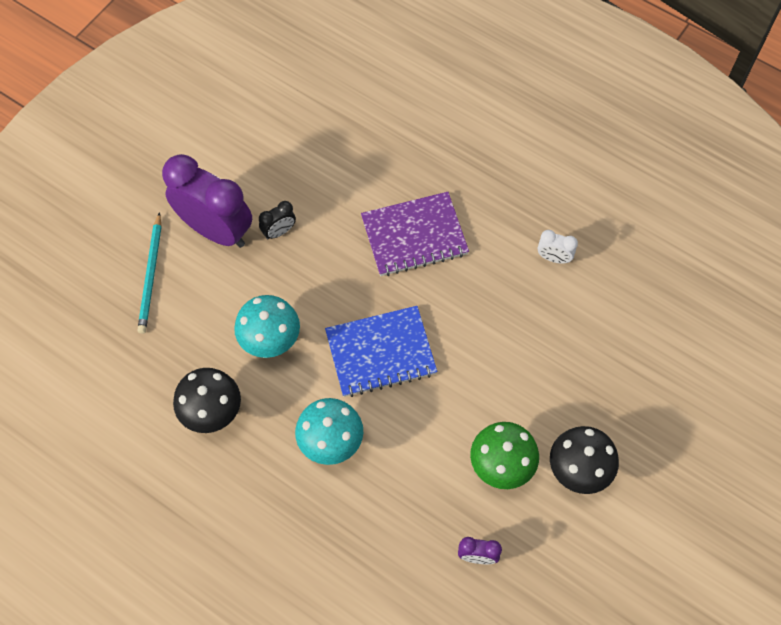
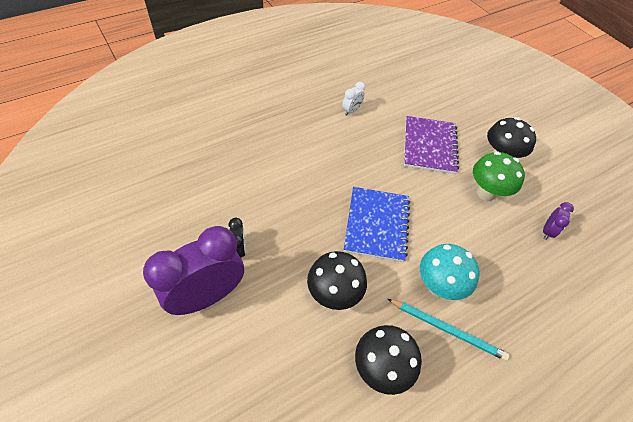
camera: 70 degrees left, 10 degrees down
turquoise pencil [137,212,162,334] -> turquoise pencil moved to [388,299,509,361]
turquoise mushroom [234,295,300,358] -> black mushroom [307,251,367,310]
purple notebook [361,192,469,276] -> purple notebook moved to [404,116,459,174]

